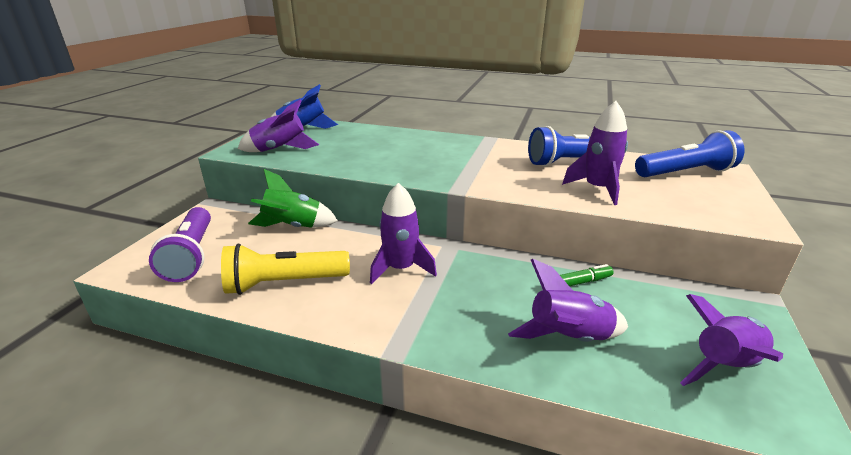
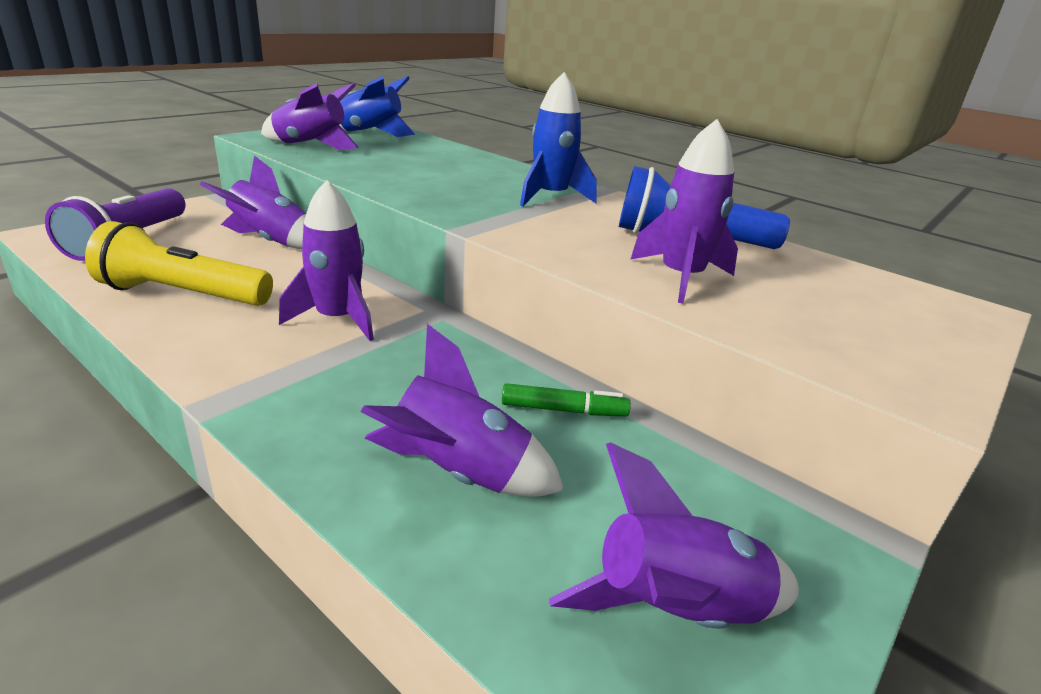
camera: 20 degrees right, 0 degrees up
green rocket [248,169,338,228] -> purple rocket [200,155,306,249]
blue flashlight [635,130,744,177] -> none
none -> blue rocket [520,72,597,206]

